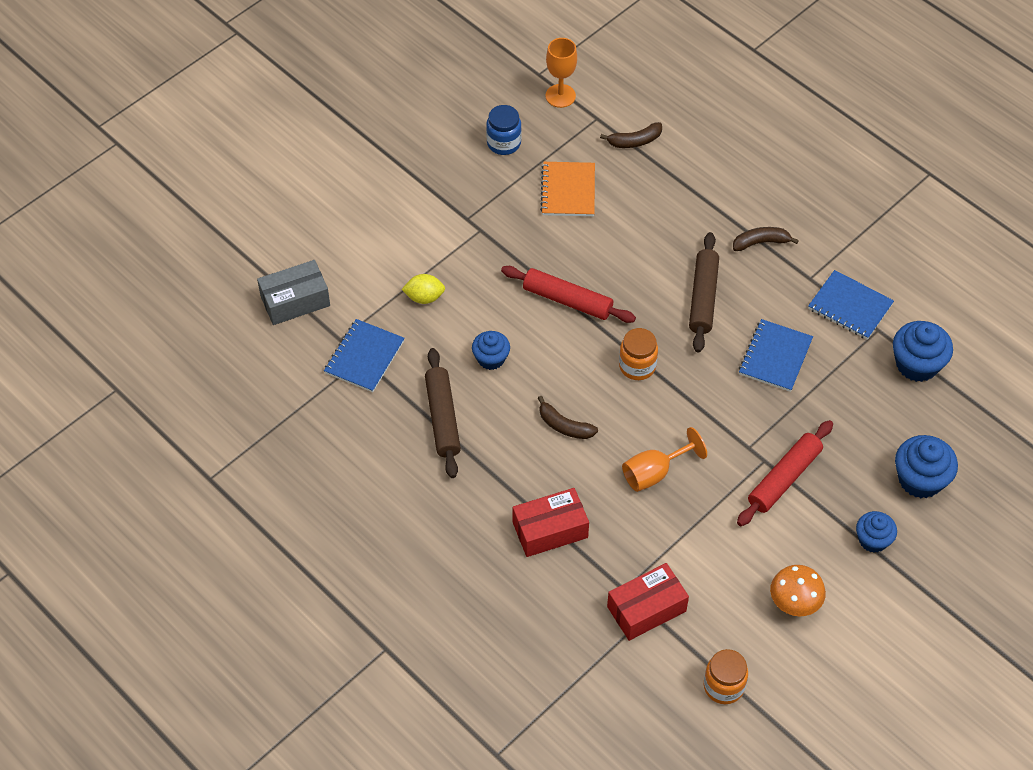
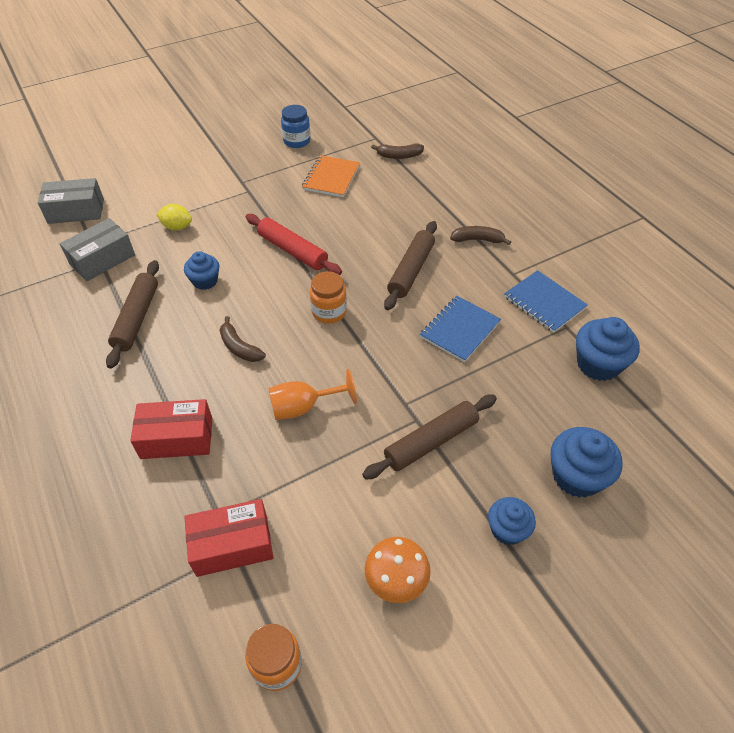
camera: 15 degrees right, 5 degrees down
blue notebook [324,319,405,392] -> grey box [60,218,135,281]
orange goblet [545,38,577,108] -> none
red rolling pin [737,420,833,526] -> brown rolling pin [362,394,497,480]

